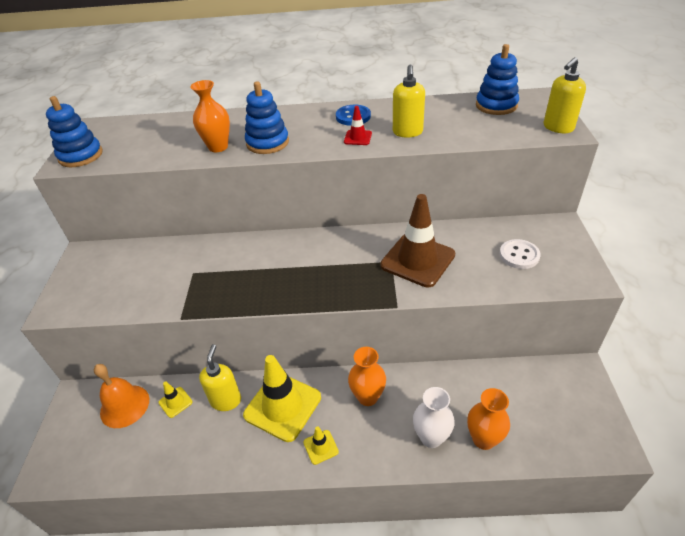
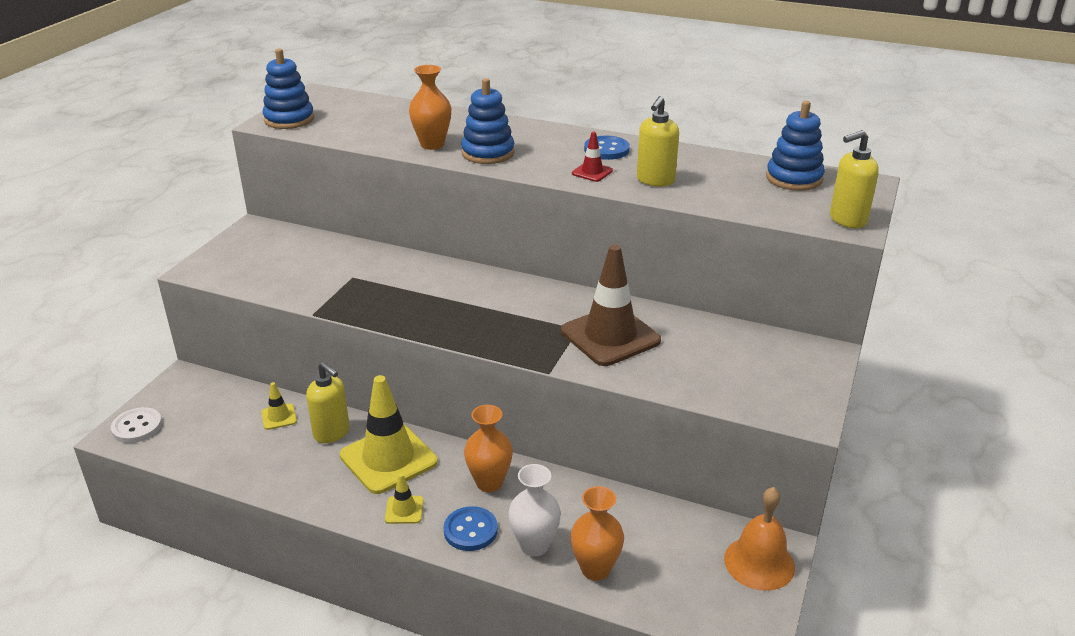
camera: 20 degrees right, 10 degrees down
orange bell [94,364,149,428] -> orange bell moved to [724,487,795,591]
yellow soap dispenser [199,344,241,411] -> yellow soap dispenser turned 105 degrees clockwise [306,362,350,443]
white button [499,239,541,269] -> white button moved to [111,407,162,443]
none -> blue button [444,506,498,551]

